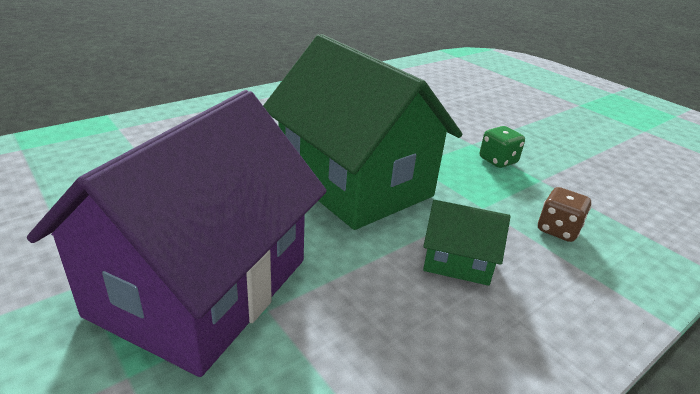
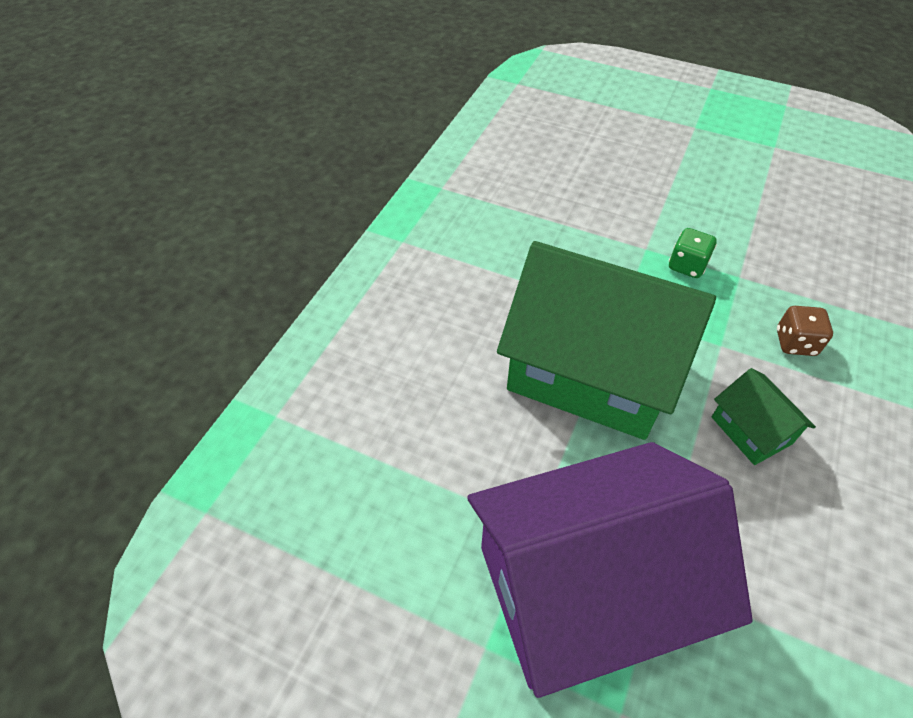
camera: 25 degrees left, 20 degrees up
purple house [27,90,327,377] -> purple house turned 75 degrees clockwise [467,442,753,698]
green house [423,200,510,286] -> green house turned 75 degrees clockwise [712,368,816,465]

